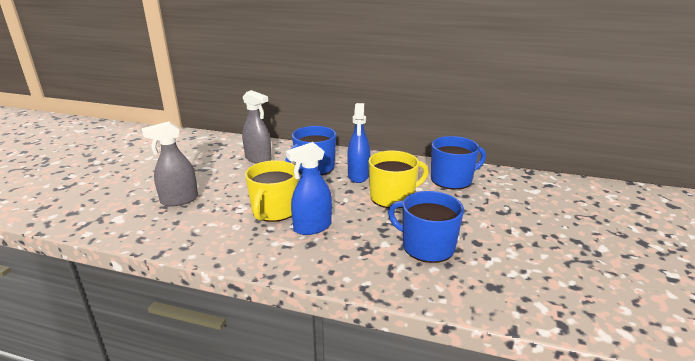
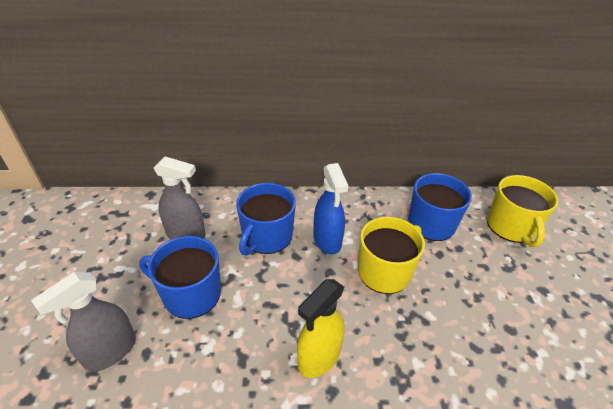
camera: 20 degrees left, 15 degrees up
yellow mug [245,160,298,222] -> yellow mug moved to [487,175,558,247]
blue spray bottle [286,142,332,235] -> yellow spray bottle [297,279,345,378]
blue mug [388,191,464,263] -> blue mug moved to [139,236,221,319]

